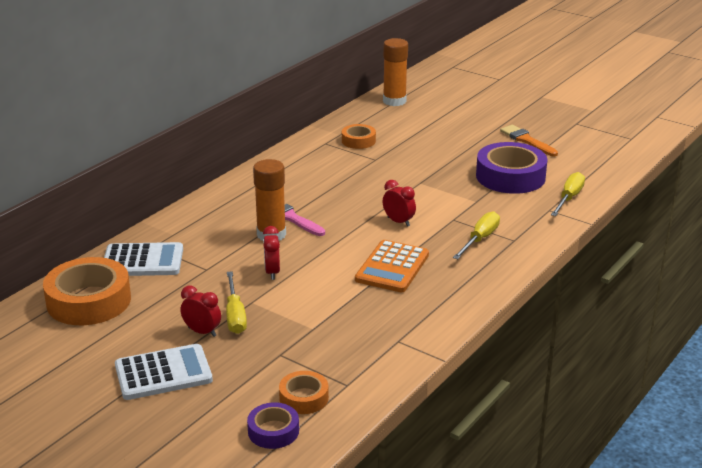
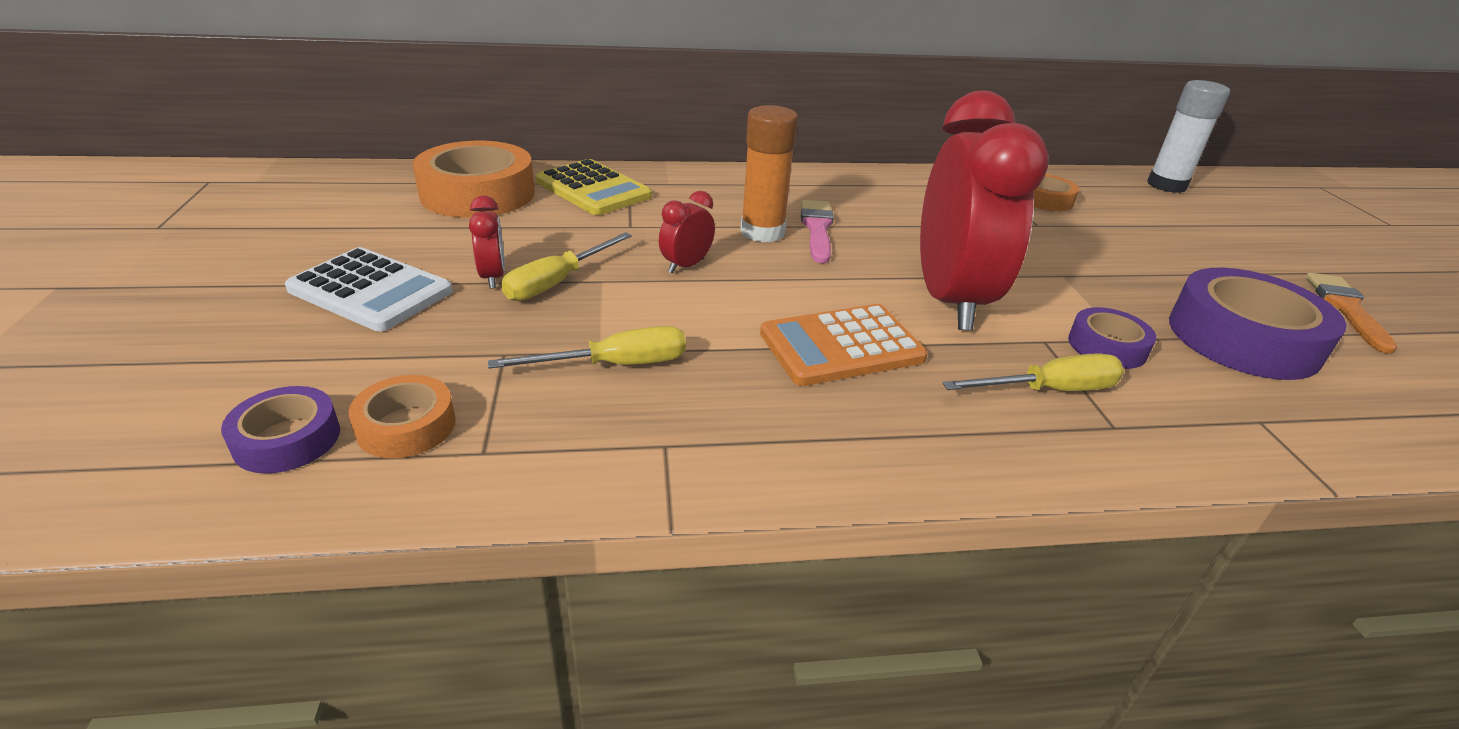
camera: 45 degrees right, 5 degrees up
white calculator [104,242,183,276] -> yellow calculator [535,159,652,215]
orange glue stick [383,38,408,106] -> white glue stick [1147,80,1230,193]
red clock [383,180,416,227] -> red clock [920,91,1049,330], size x2.49
yellow screwdriver [551,172,585,216] -> yellow screwdriver moved to [488,326,686,369]
none -> purple tape [1068,307,1156,369]

